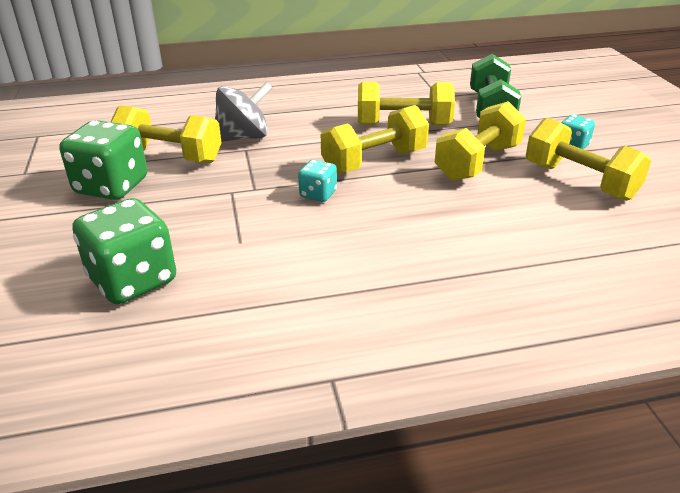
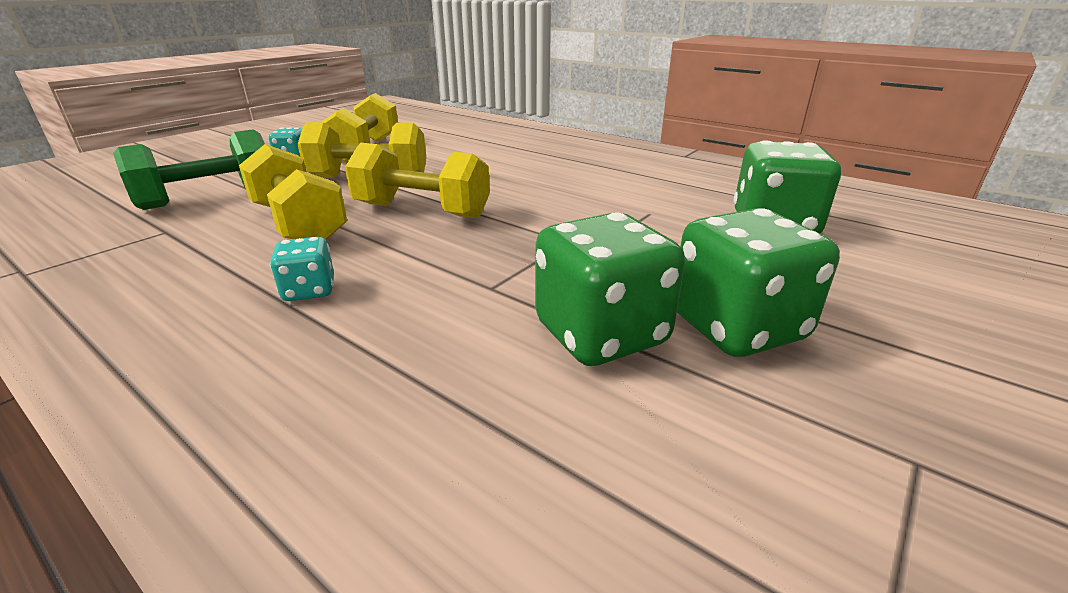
camera: 130 degrees left, 5 degrees down
yellow dumbbell [110,105,222,163] -> green dice [535,213,685,366]
grey spinning top [215,82,272,142] -> none
turquoise dice [298,160,337,202] -> turquoise dice moved to [270,237,334,301]

